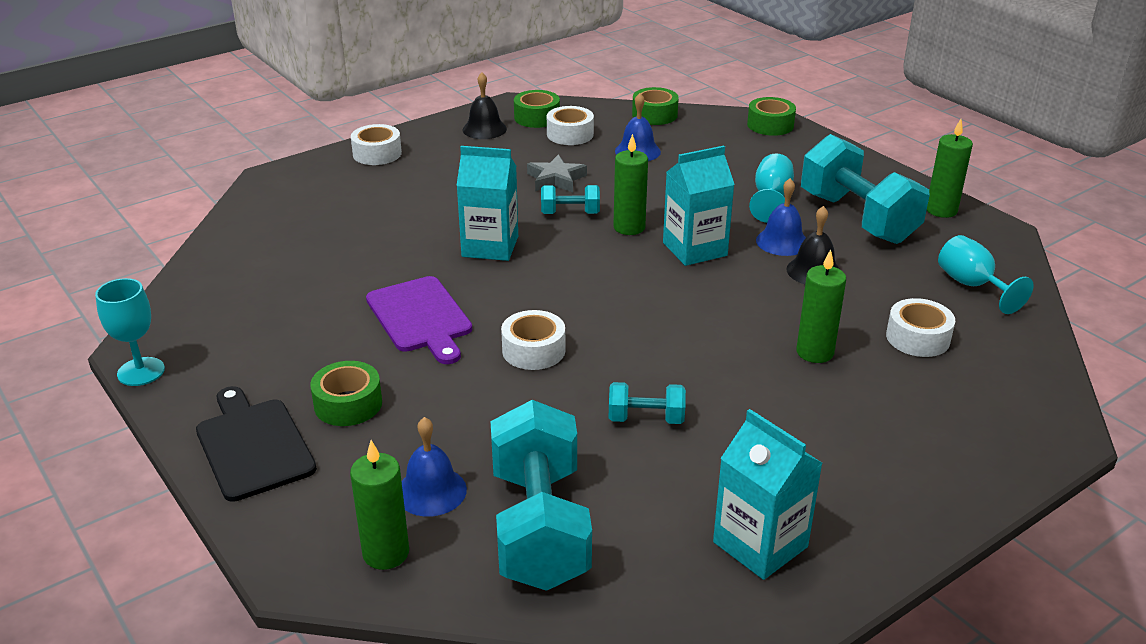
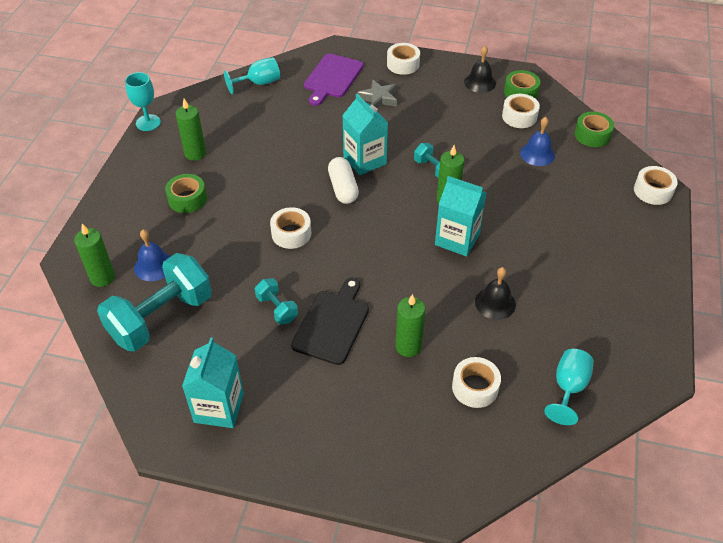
camera: 50 degrees right, 15 degrees up
black cutting board [196,386,317,502] -> black cutting board moved to [291,278,369,365]
purple cutting board [366,276,472,364] -> purple cutting board moved to [304,53,363,106]
grey star [527,154,587,192] -> grey star moved to [358,80,397,108]
green tape [747,97,796,136] -> white tape [634,166,678,205]
turquoise goblet [749,154,794,223] -> turquoise goblet moved to [224,57,280,94]
blue bell [756,178,806,256] -> none
turquoise dumbbell [801,134,930,244] -> none
green candle [927,119,973,218] -> green candle moved to [176,99,206,161]
none -> white capsule [328,157,359,204]

